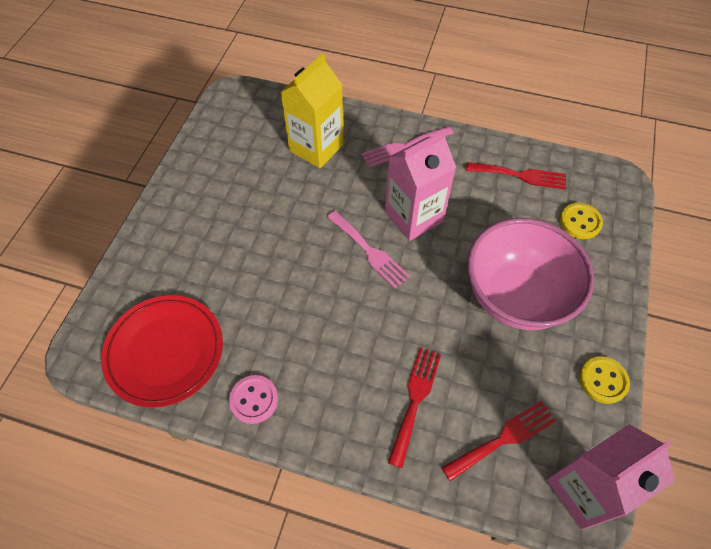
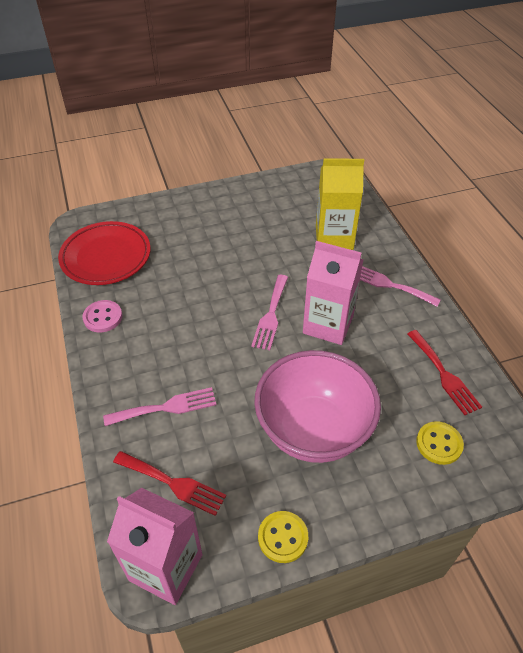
camera: 55 degrees right, 10 degrees down
red fork [388,348,441,468] -> pink fork [103,387,216,426]

